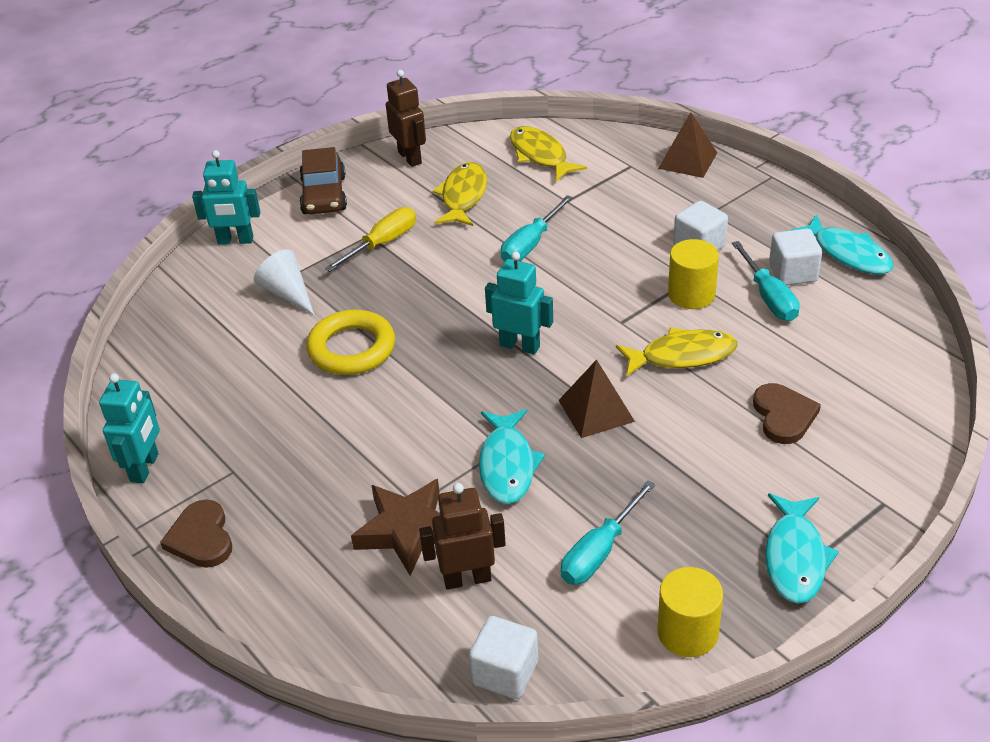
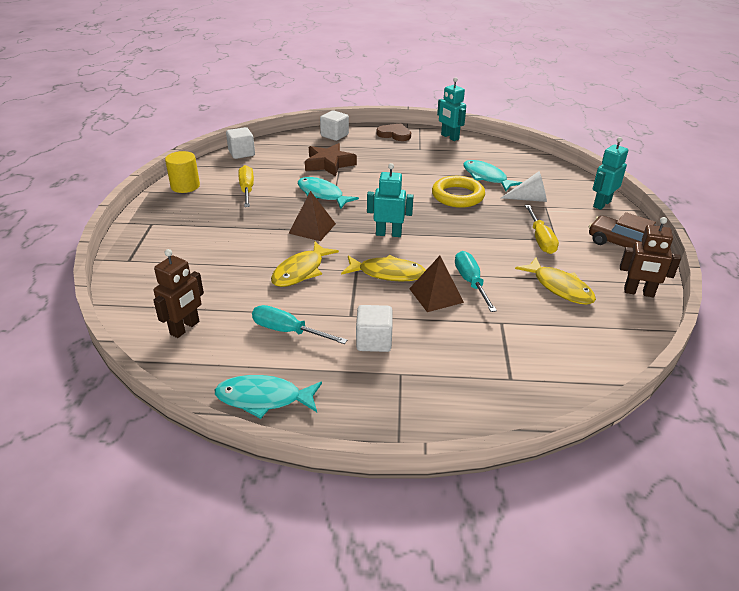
camera: 130 degrees right, 5 degrees down
brown robot [419,483,506,590] -> brown robot moved to [153,249,204,338]
turquoise robot [485,251,553,355] -> turquoise robot turned 150 degrees counterclockwise [367,163,414,237]
yellow fish [510,126,587,182] -> yellow fish moved to [341,255,426,282]
turquoise screwdriver [561,481,656,585] -> yellow screwdriver [238,165,254,207]
brown pyramid [658,112,717,178] -> brown pyramid moved to [409,256,464,312]
yellow cylinder [668,239,719,309] -> none
brown heart [753,383,821,444] -> none
turquoise fish [765,493,839,604] -> turquoise fish moved to [463,160,523,191]
white cube [769,229,822,285] -> white cube moved to [320,110,349,141]

